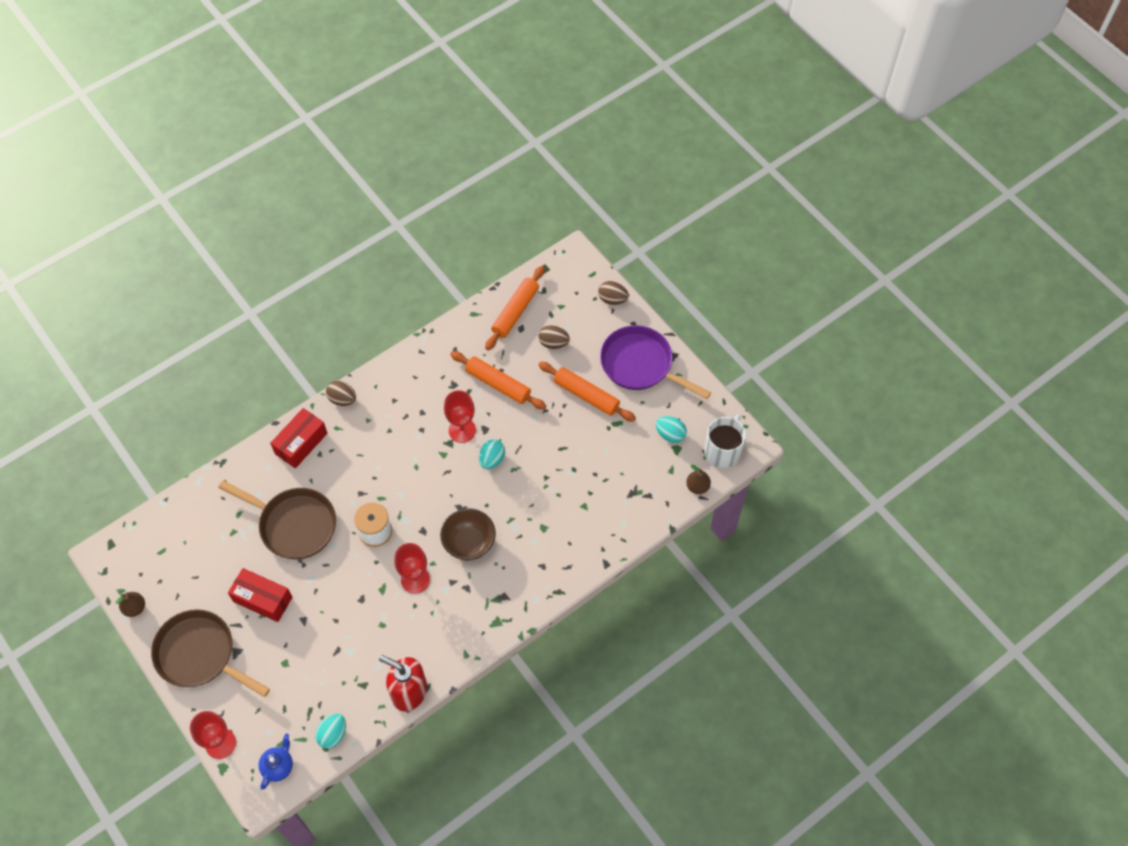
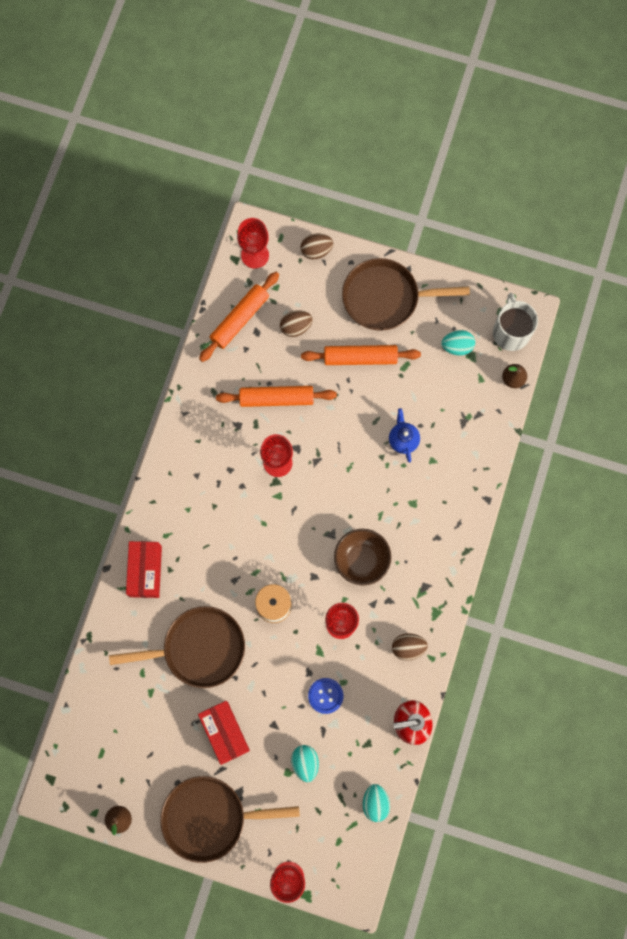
camera: 35 degrees left, 15 degrees up
red box [228,568,292,622] -> red box turned 75 degrees clockwise [198,701,250,765]
blue teapot [259,734,293,790] -> blue teapot moved to [389,408,420,463]
brown egg [326,381,356,406] -> brown egg moved to [392,633,428,661]
turquoise egg [479,439,505,469] -> turquoise egg moved to [291,745,319,782]
orange rolling pin [485,266,545,350] -> orange rolling pin turned 45 degrees clockwise [199,272,279,362]
purple pan [600,325,711,399] -> brown pan [342,258,470,331]
none -> red goblet [237,218,269,269]
none -> blue button [308,678,343,714]

